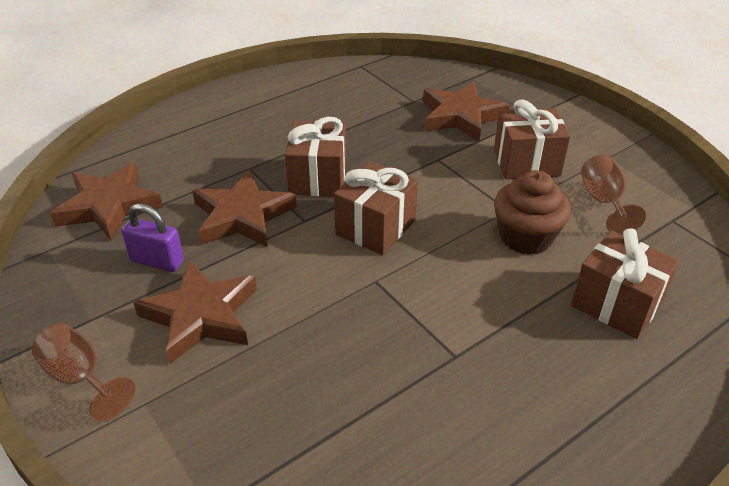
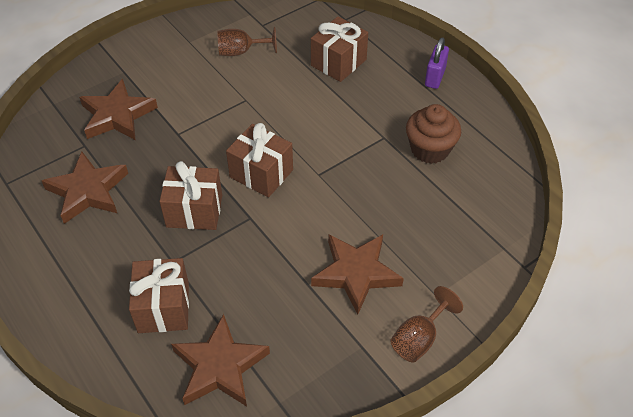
camera: 90 degrees left, 10 degrees up
purple padlock [121,204,184,272] -> purple padlock moved to [425,38,449,89]
brown star [192,170,297,248] -> brown star moved to [42,151,128,224]
brown gift [494,99,570,179] -> brown gift moved to [129,258,189,333]
brown cupcake [494,170,571,255] -> brown cupcake moved to [406,104,461,164]

